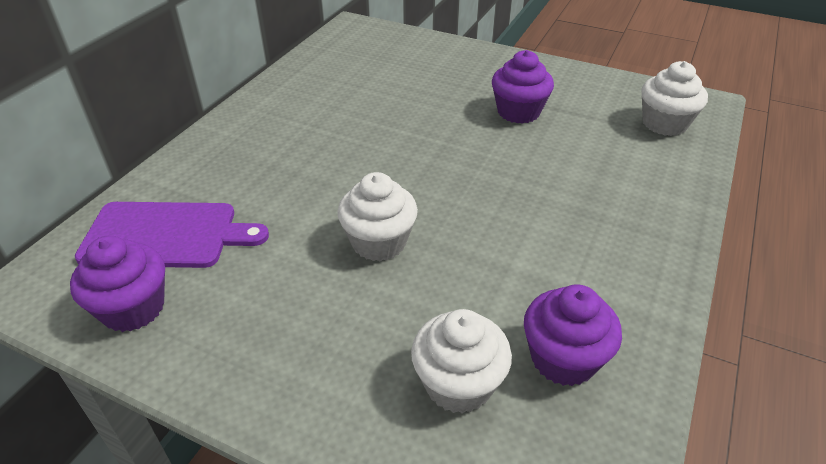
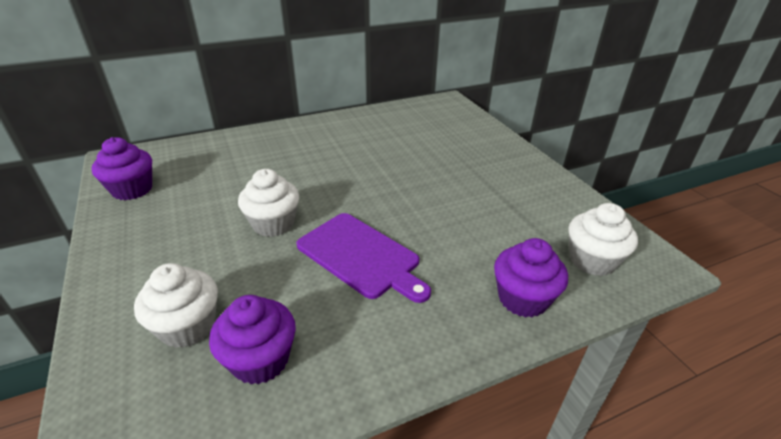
camera: 40 degrees right, 5 degrees down
purple cutting board [75,202,269,268] -> purple cutting board moved to [296,213,431,303]
purple cupcake [492,50,554,124] -> purple cupcake moved to [494,238,568,317]

